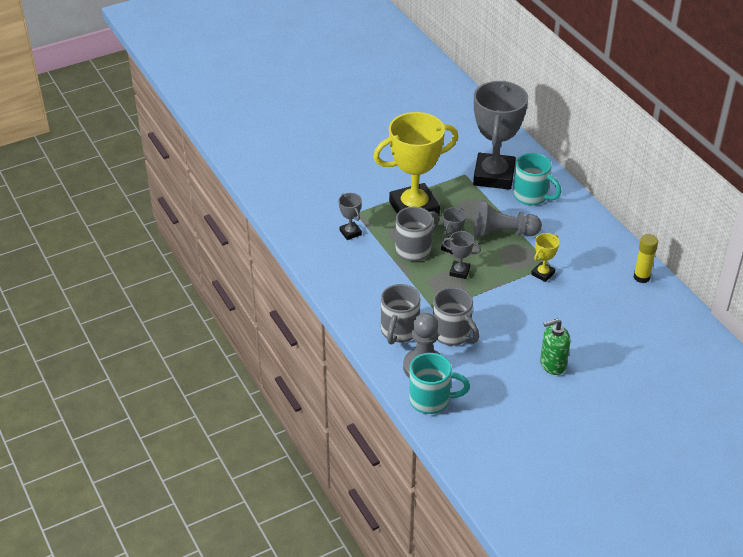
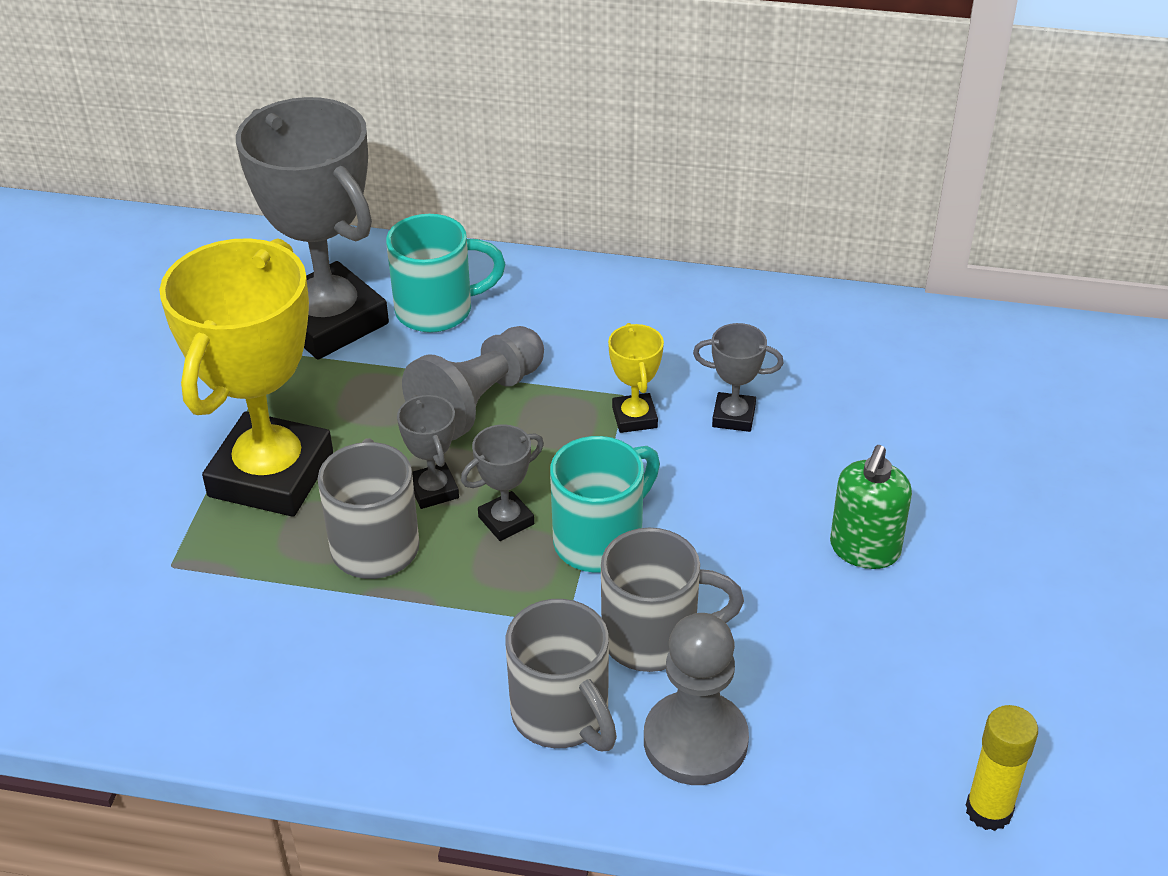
camera: 50 degrees left, 0 degrees up
grey trophy [339,193,362,240] -> grey trophy moved to [693,323,784,432]
turquoise mug [409,353,470,414] -> turquoise mug moved to [550,436,660,573]
yellow glue stick [634,234,658,283] -> yellow glue stick moved to [966,705,1038,831]

